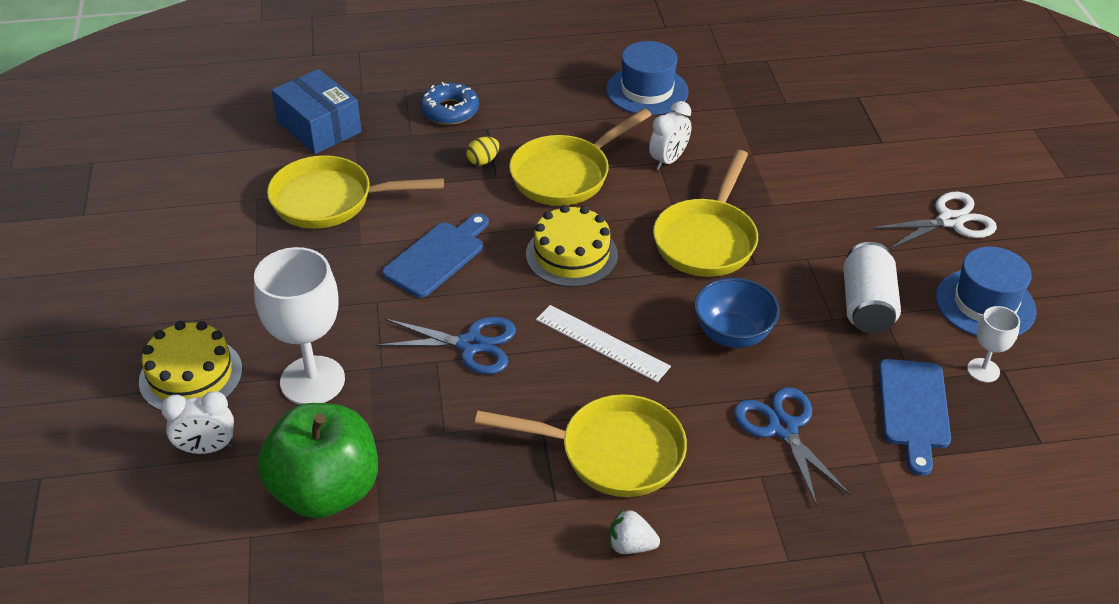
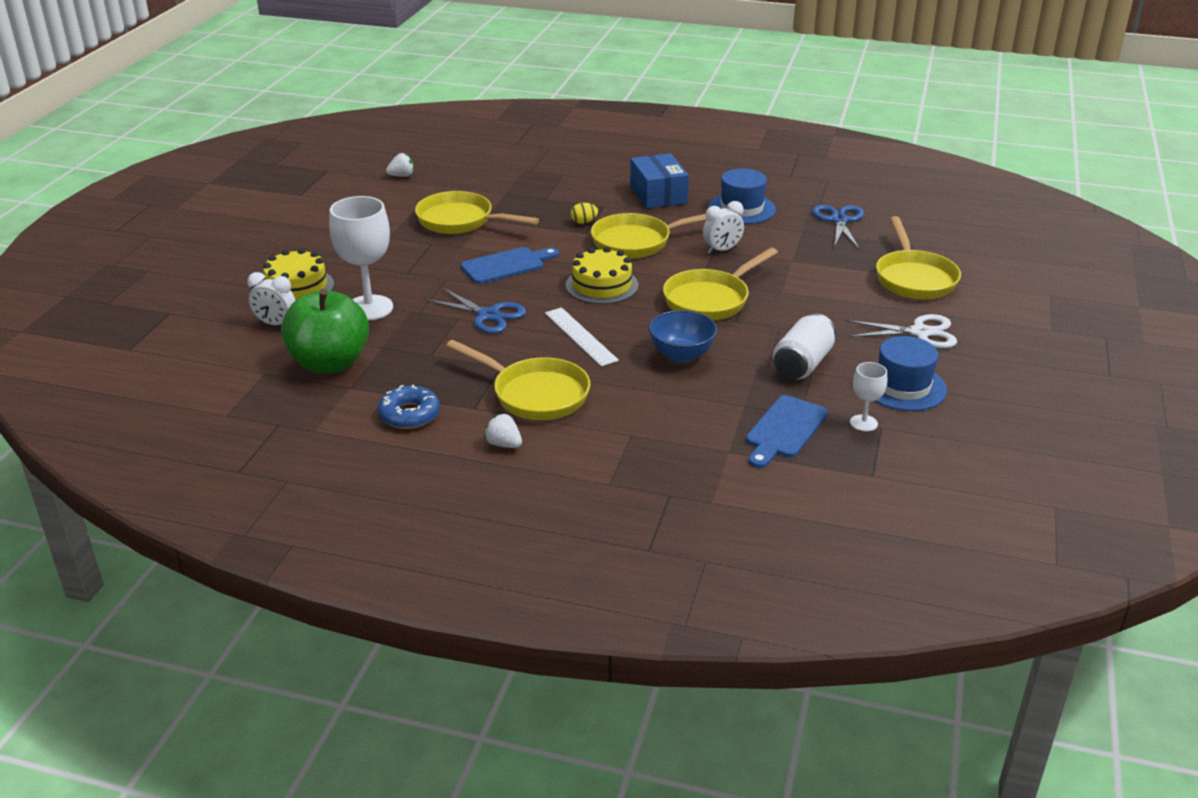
camera: 25 degrees right, 10 degrees down
blue box [271,69,362,154] -> blue box moved to [630,153,689,209]
blue donut [420,82,479,125] -> blue donut moved to [378,384,440,429]
blue scissors [734,387,851,506] -> blue scissors moved to [812,205,864,249]
none -> white strawberry [386,153,414,177]
none -> yellow pan [876,216,961,299]

